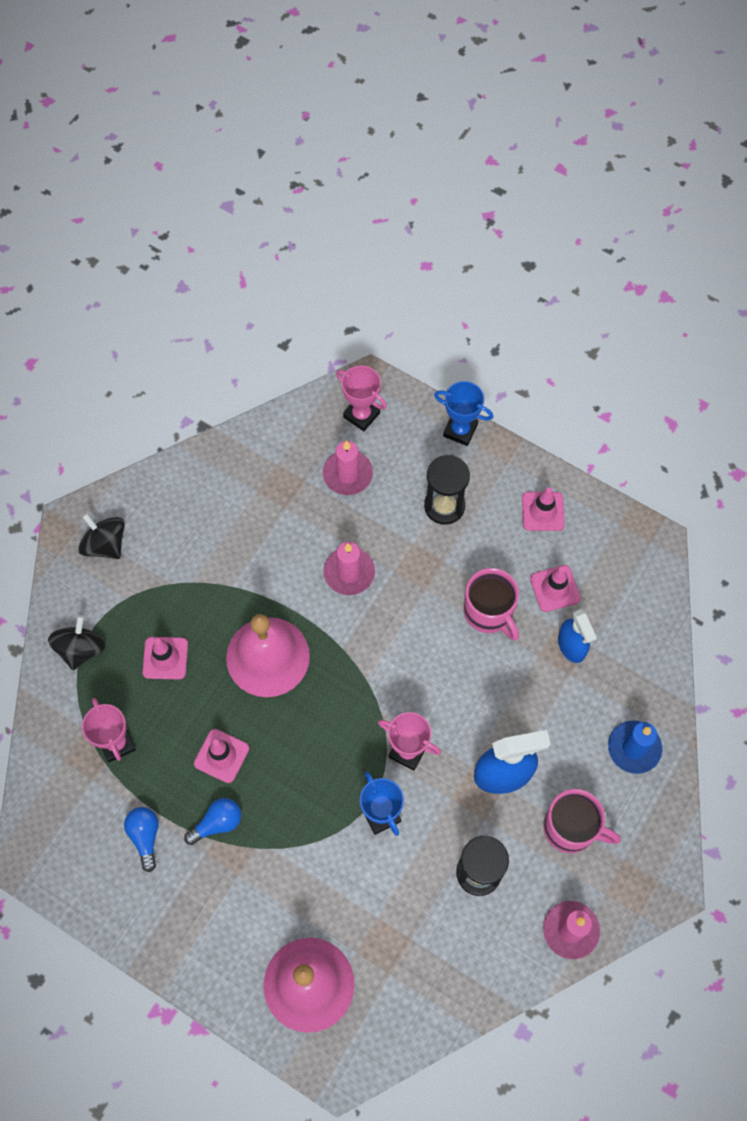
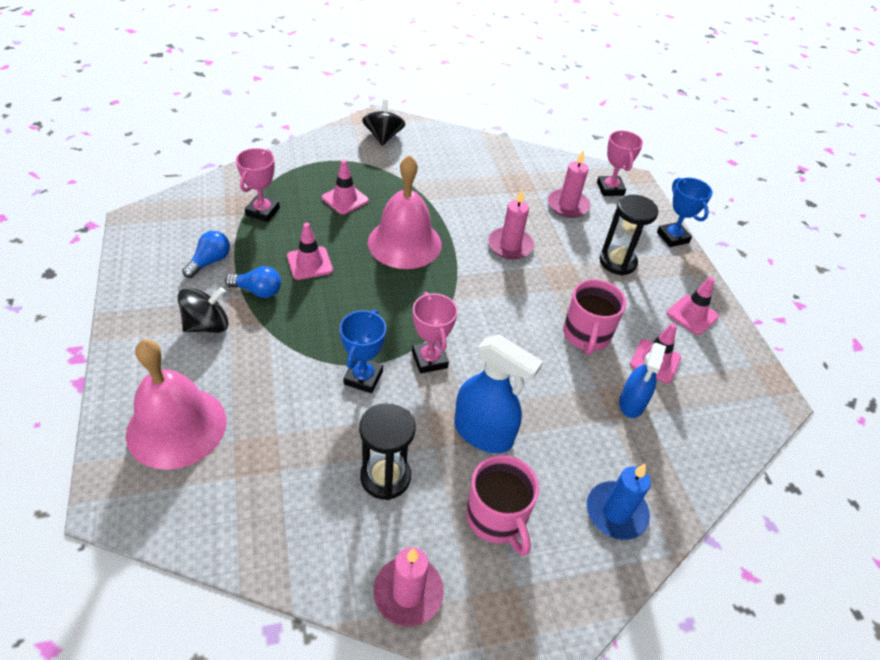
camera: 40 degrees right, 20 degrees down
black spinning top [48,615,106,670] -> black spinning top moved to [178,287,229,333]

